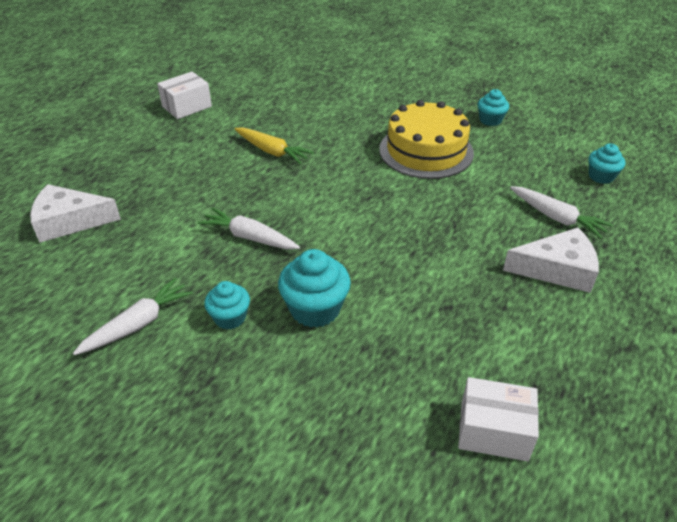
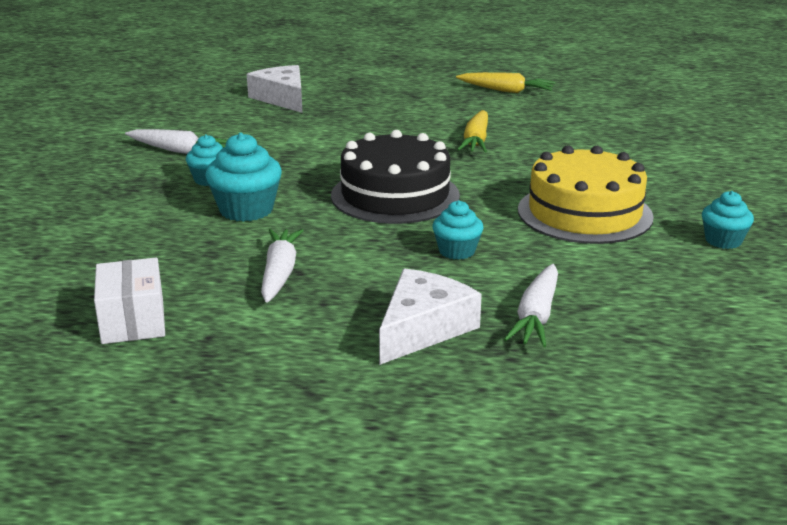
camera: 65 degrees right, 15 degrees down
white box [157,72,212,119] -> yellow carrot [456,72,555,93]
white carrot [198,208,300,249] -> white carrot moved to [261,229,304,303]
white cheese [503,227,599,293] -> white cheese turned 120 degrees counterclockwise [379,268,482,365]
turquoise cupcake [588,143,625,184] -> turquoise cupcake moved to [432,200,484,260]
none -> black cake [331,130,460,224]

